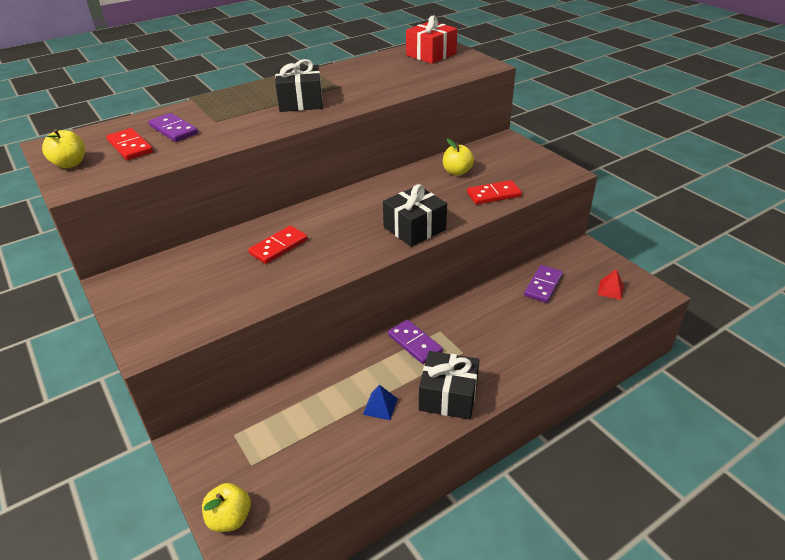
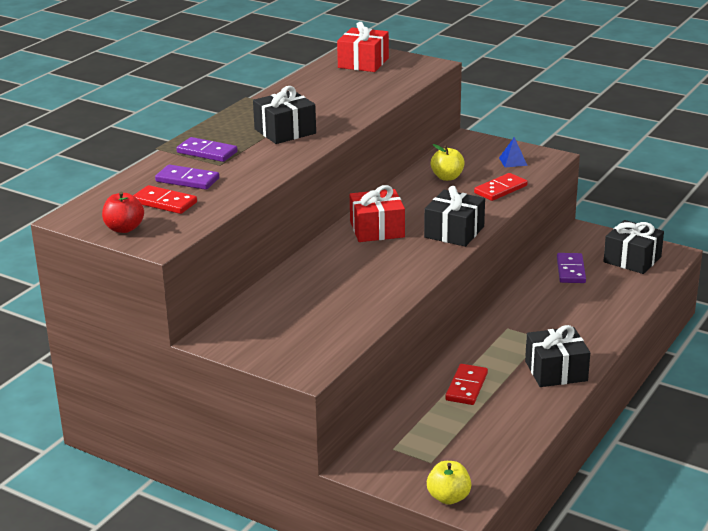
camera: 25 degrees left, 10 degrees down
yellow apple [42,129,85,168] -> red apple [102,192,144,233]
red domino [248,226,308,264] -> red domino moved to [445,364,488,405]
blue pyramid [363,385,398,420] -> blue pyramid moved to [499,137,528,168]
purple domino [388,320,443,364] -> purple domino moved to [176,137,238,162]
red pyramid [597,269,624,300] -> black gift [603,220,664,274]
none -> red gift [350,185,405,242]

